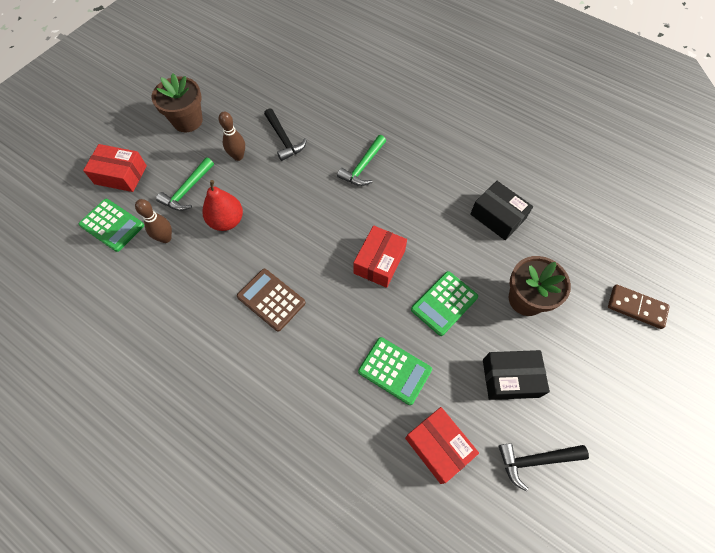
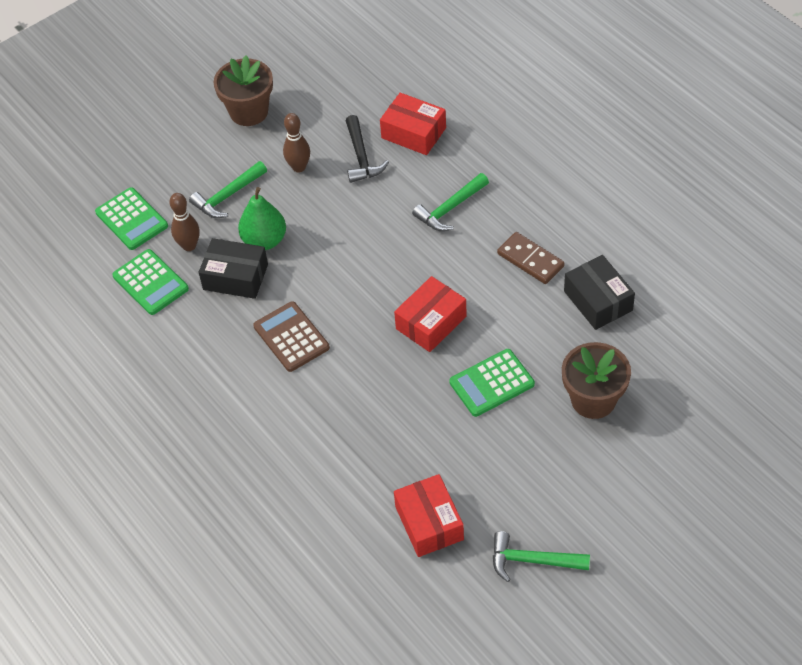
camera: 20 degrees right, 10 degrees down
red box [83,144,147,192] -> red box moved to [380,93,446,155]
red pear [202,180,243,231] -> green pear [238,187,286,250]
green calculator [358,337,432,405] -> green calculator moved to [112,249,189,315]
black box [483,350,550,400] -> black box moved to [199,238,268,299]
black hammer [498,443,589,491] -> green hammer [493,531,590,582]
brown domino [608,284,670,329] -> brown domino moved to [497,232,565,284]

